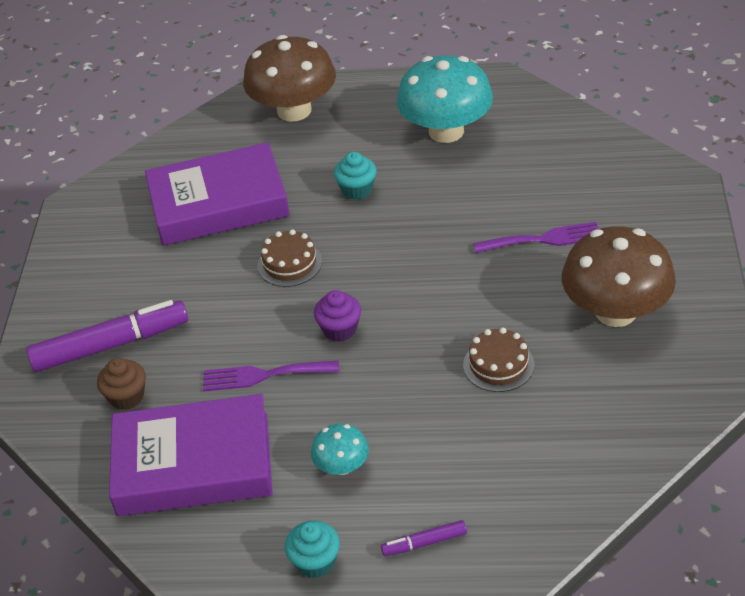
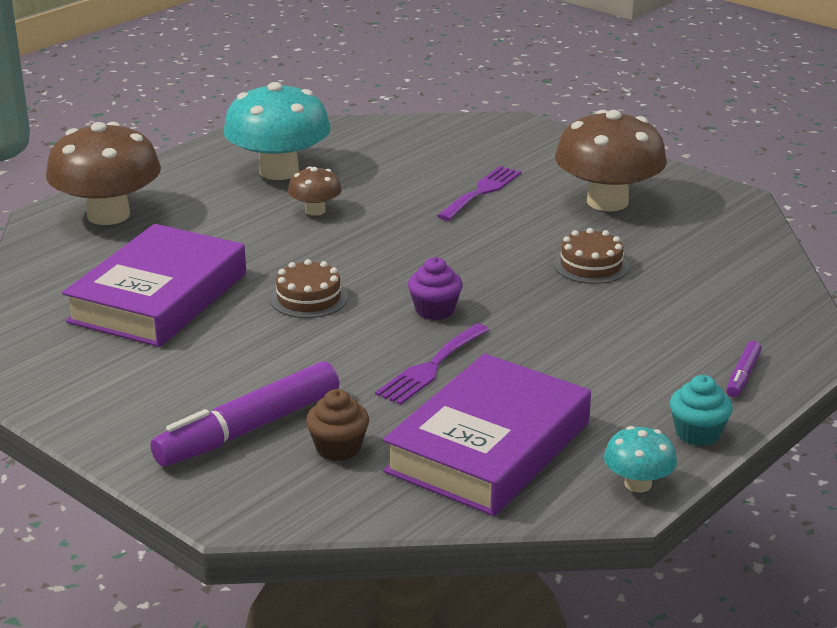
camera: 55 degrees left, 15 degrees down
purple marker [26,300,188,372] -> purple marker turned 150 degrees counterclockwise [150,361,339,467]
turquoise mushroom [311,423,369,475] -> turquoise mushroom moved to [604,426,677,493]
turquoise cupcake [334,152,377,200] -> none
none -> brown mushroom [288,166,342,216]

